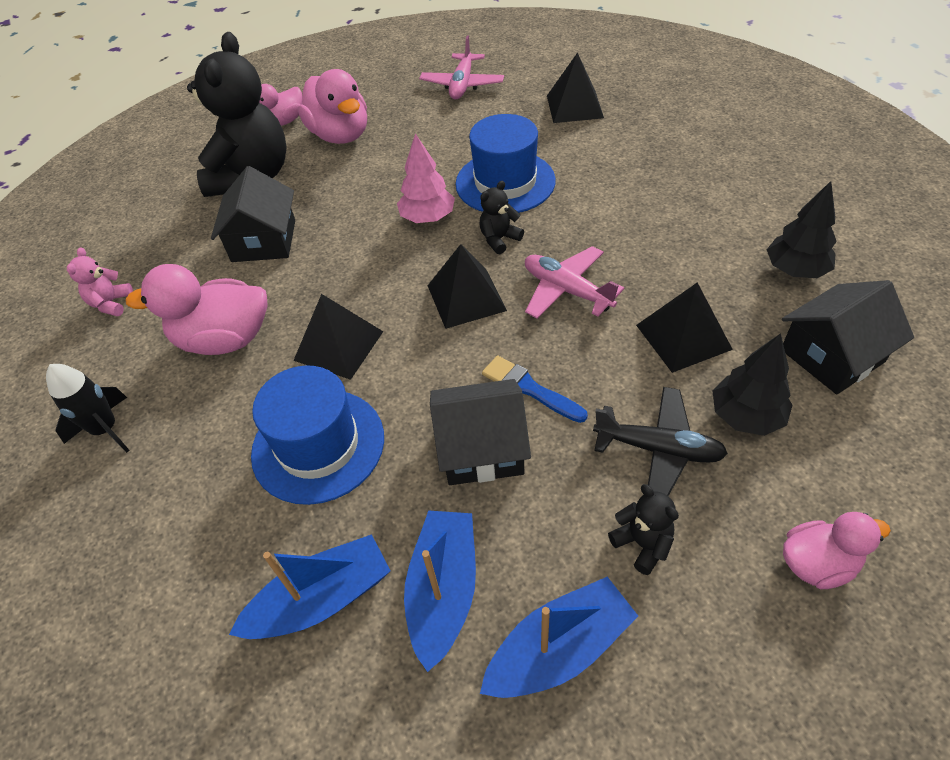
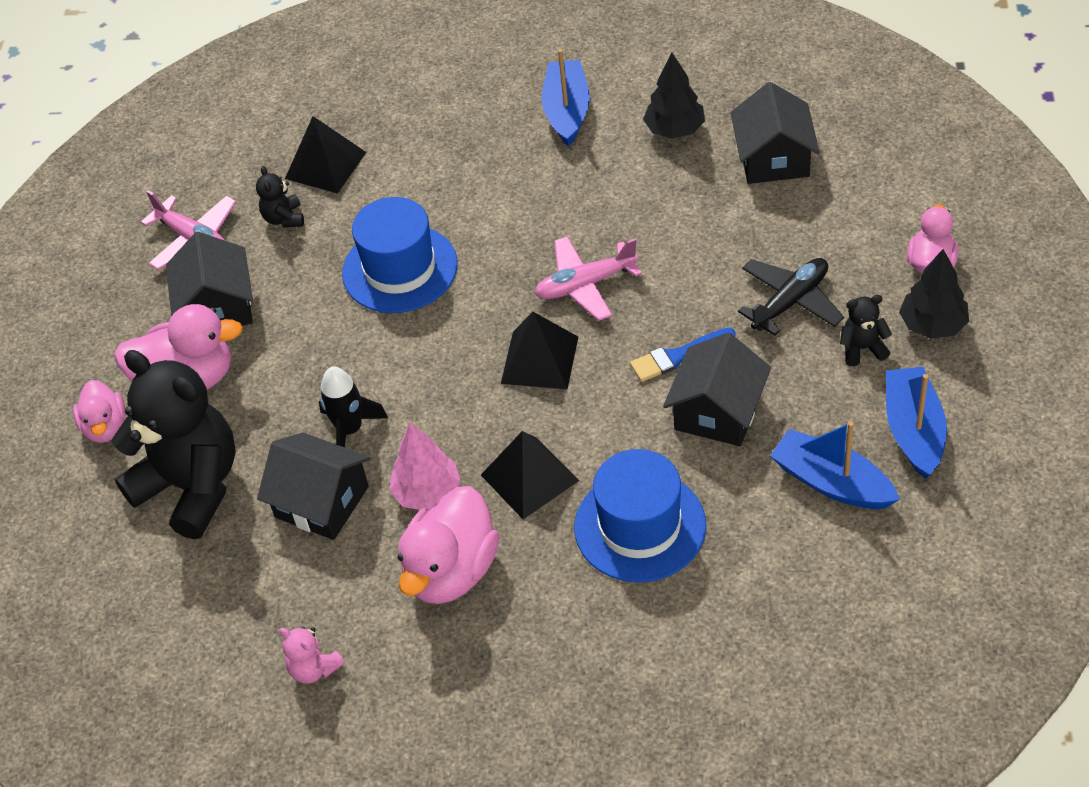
camera: 60 degrees left, 0 degrees up
black rocket [46,364,130,453] -> black rocket moved to [319,367,388,447]
blue boat [229,534,391,639] -> blue boat moved to [542,49,590,147]
pink tree [397,133,455,223] -> pink tree moved to [389,423,461,510]
black teddy bear [479,181,524,254] -> black teddy bear moved to [256,166,304,228]
black pyramid [636,283,733,373] -> none
black tree [713,333,792,436] -> black tree moved to [899,249,969,339]
none -> black house [166,232,253,326]

